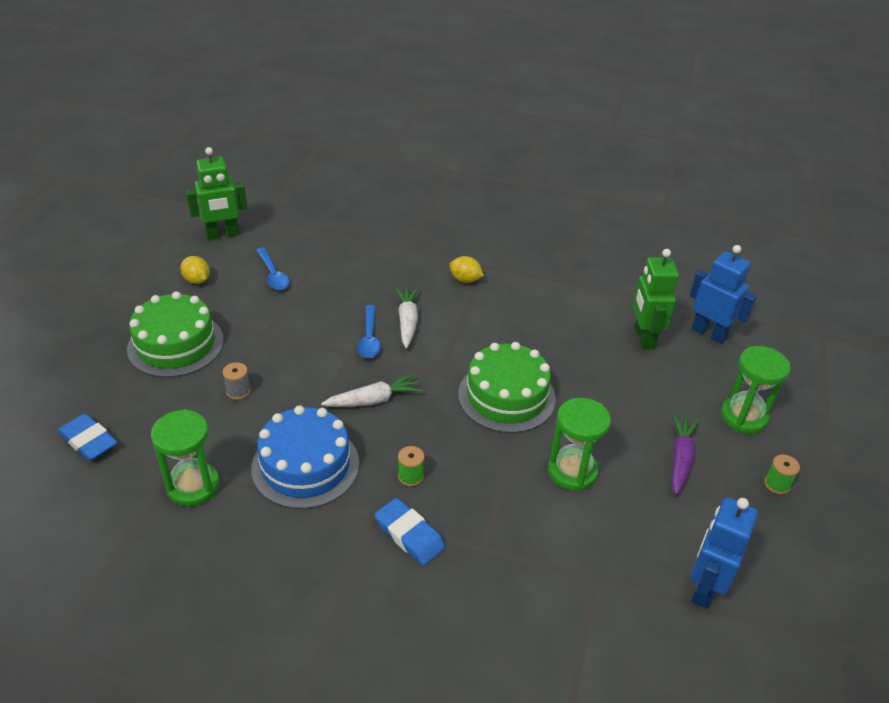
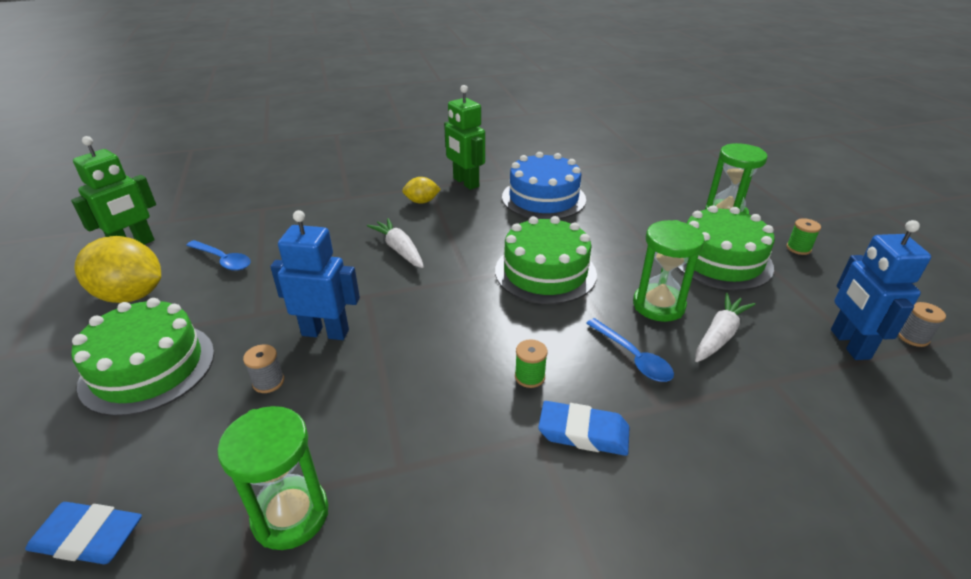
camera: 30 degrees left, 5 degrees down
yellow lemon [180,256,210,284] -> yellow lemon [74,236,161,303], size x1.95
blue cake [251,405,359,509] -> blue cake moved to [502,152,586,219]
white carrot [321,374,423,407] -> white carrot moved to [695,293,755,362]
blue spoon [357,305,381,358] -> blue spoon moved to [586,318,674,382]
green robot [633,249,679,350] -> green robot moved to [444,85,485,190]
purple carrot [672,414,700,495] -> green cake [677,205,775,291]
blue robot [690,245,757,344] -> blue robot moved to [270,210,360,340]
none -> grey spool [898,302,946,347]

